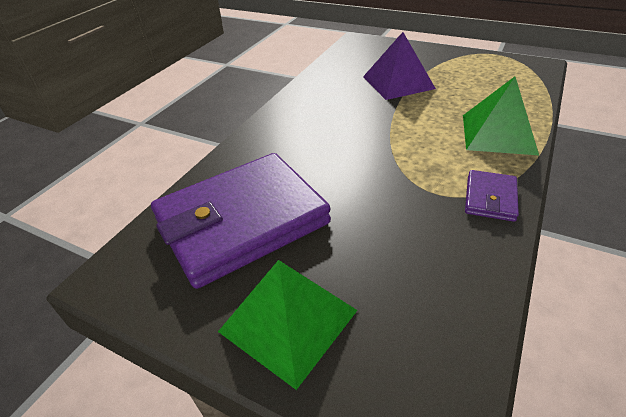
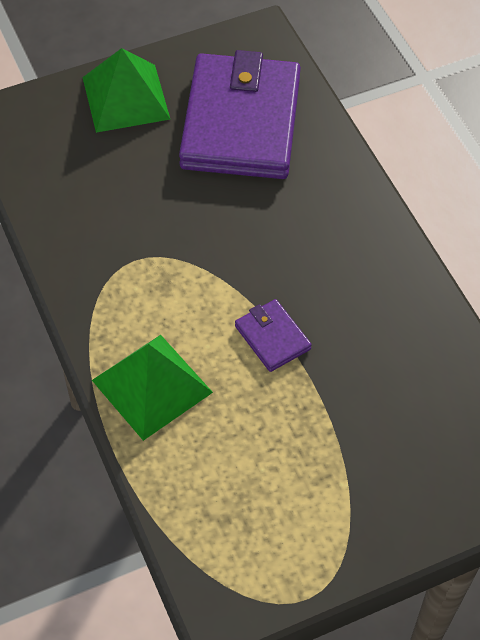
camera: 125 degrees right, 15 degrees up
purple pyramid [363,32,436,100] -> none
purple wallet [465,170,519,222] -> purple wallet moved to [235,299,312,372]

